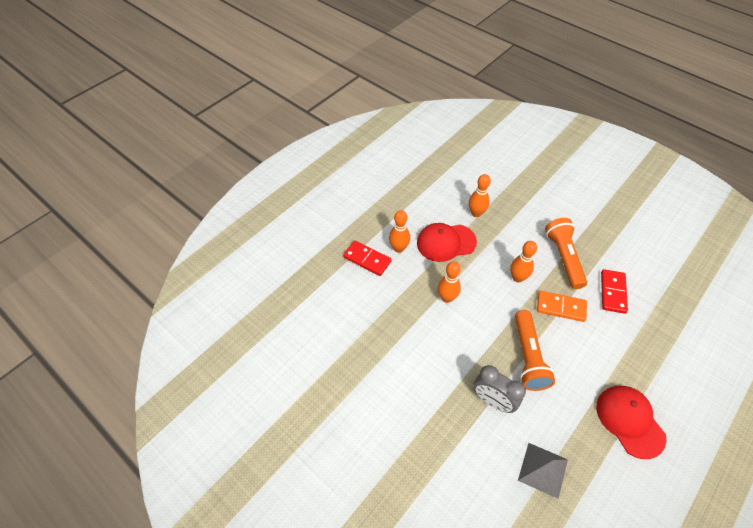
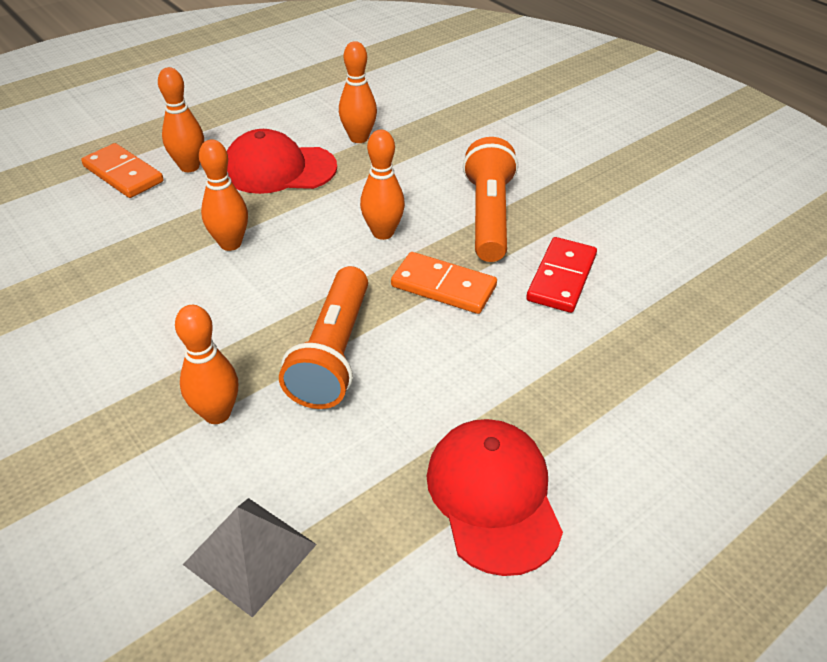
camera: 10 degrees right, 10 degrees down
red domino [343,240,392,276] -> orange domino [81,143,164,198]
grey clock [473,365,526,413] -> orange bowling pin [175,305,238,424]

